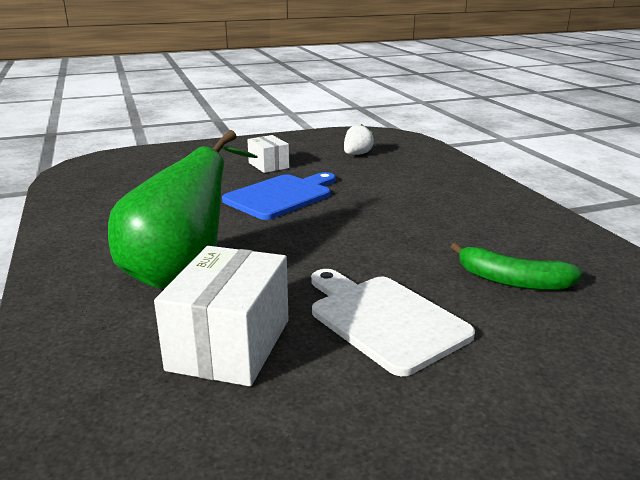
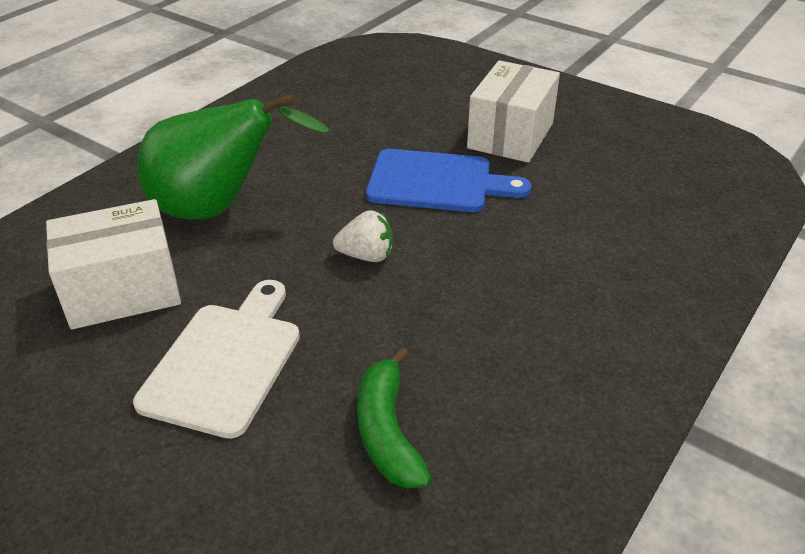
camera: 55 degrees right, 15 degrees up
white box [247,135,289,173] -> white box [467,60,560,163], size x1.71
white strawberry [344,124,374,155] -> white strawberry moved to [333,210,393,262]

